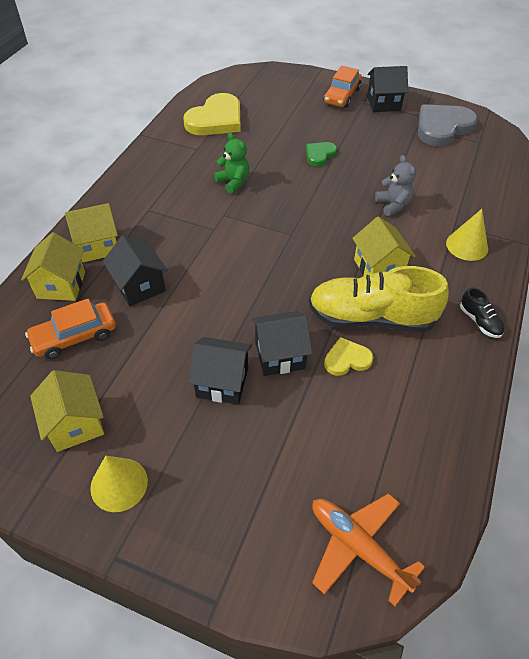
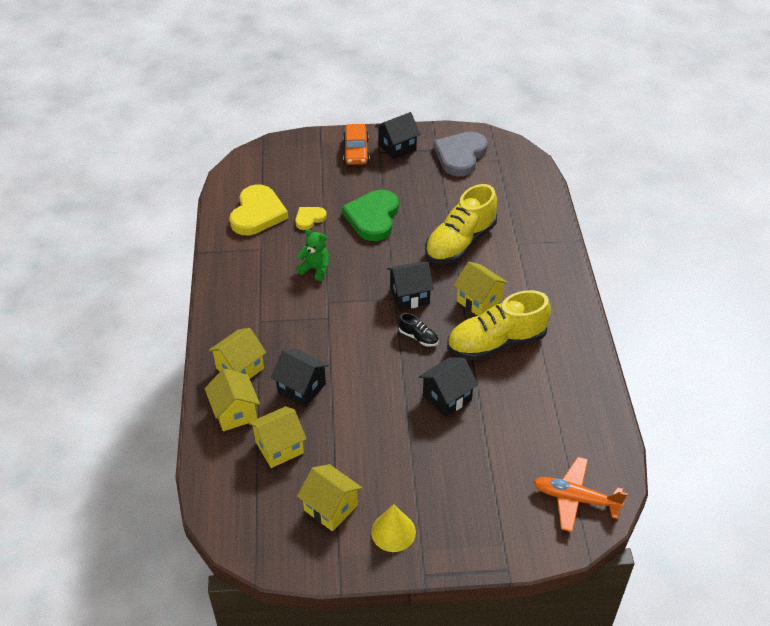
camera: 25 degrees left, 5 degrees down
orange car [25,299,116,359] -> yellow house [248,406,306,468]
black house [188,337,252,405] -> black house moved to [387,261,434,310]
green heart [306,142,337,166] -> green heart [342,190,399,241], size x1.93
yellow heart [324,337,374,376] -> yellow heart moved to [295,207,327,230]
grey teddy bear [375,155,416,216] -> yellow shoe [425,184,497,264]
yellow cone [446,209,488,261] -> none
black shoe [460,287,504,338] -> black shoe moved to [398,313,438,347]

